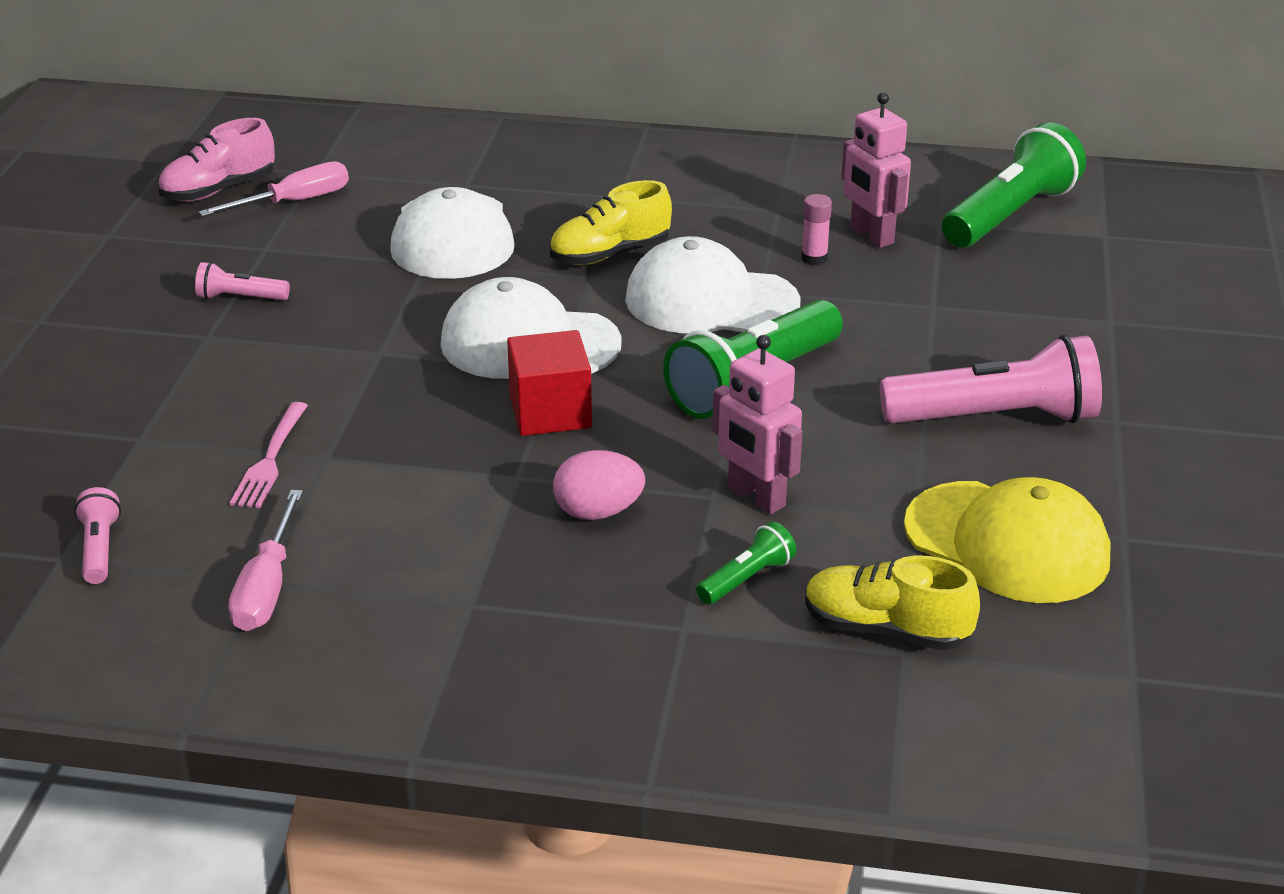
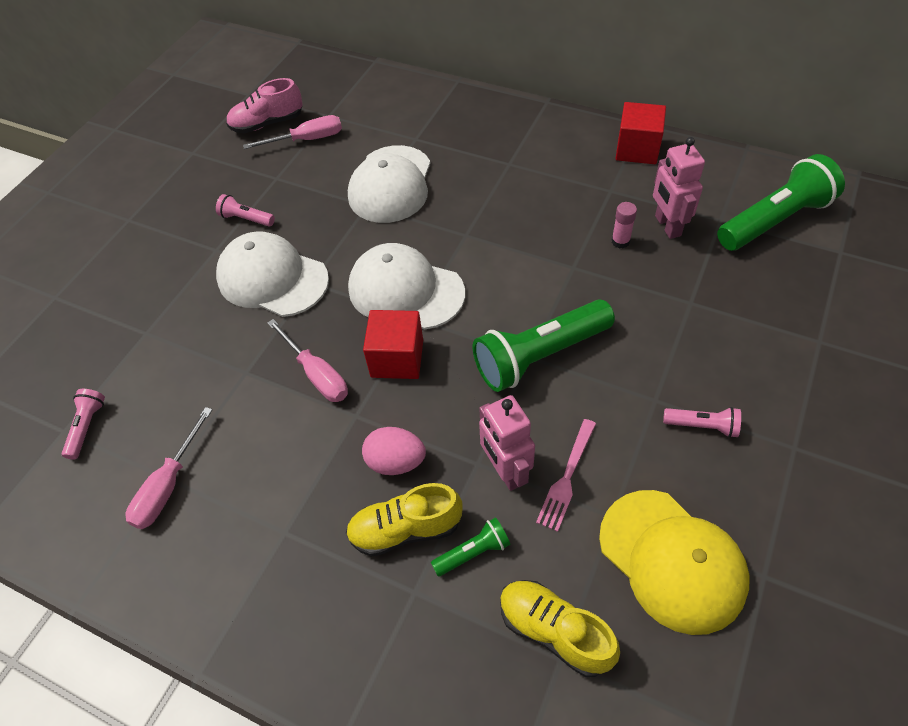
camera: 20 degrees right, 20 degrees up
pink fork [230,402,308,508] -> pink fork moved to [536,419,596,532]
yellow shoe [549,180,672,265] -> yellow shoe moved to [346,483,462,557]
white cap [625,236,800,333] -> white cap moved to [216,231,329,317]
pink flashlight [880,335,1102,423] -> pink flashlight [663,407,741,438], size x0.47
none -> pink screwdriver [268,319,348,402]
none -> red cube [615,102,666,164]

